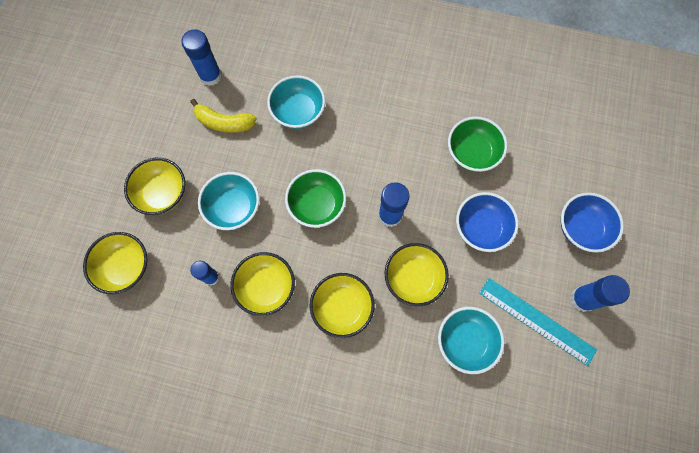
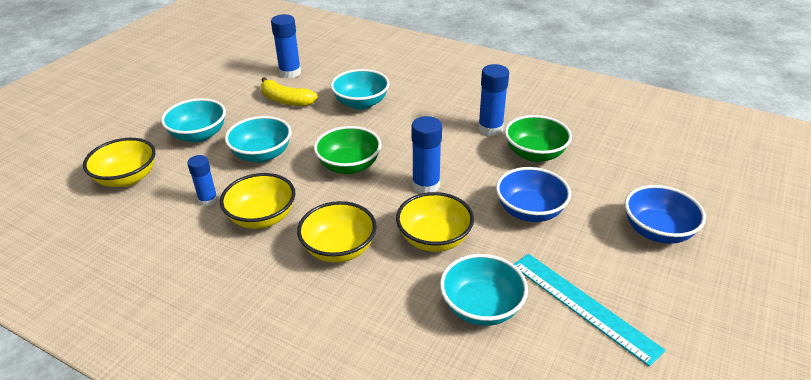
camera: 15 degrees right, 35 degrees down
yellow bowl [124,158,185,215] -> turquoise bowl [161,98,226,143]
blue glue stick [570,275,630,312] -> blue glue stick moved to [478,64,509,136]

